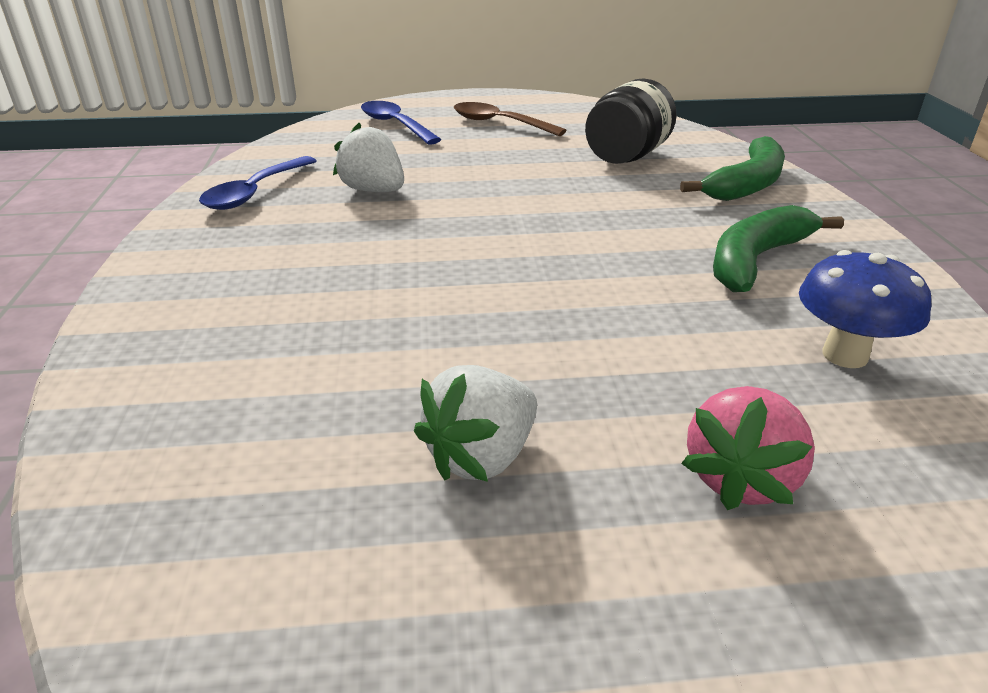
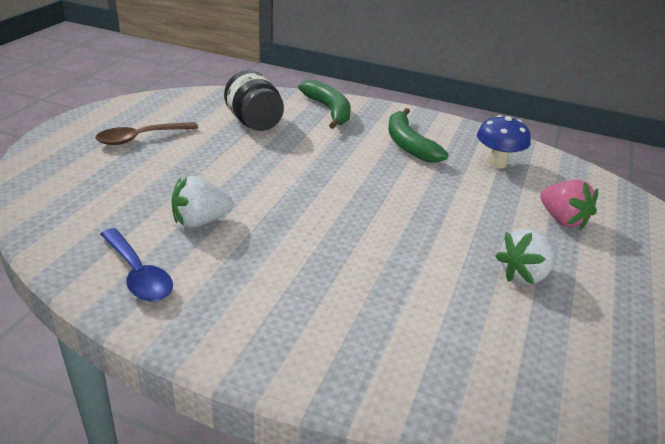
camera: 65 degrees left, 0 degrees up
blue spoon [361,101,442,145] -> none
white strawberry [414,365,537,482] -> white strawberry turned 75 degrees clockwise [495,229,557,285]

